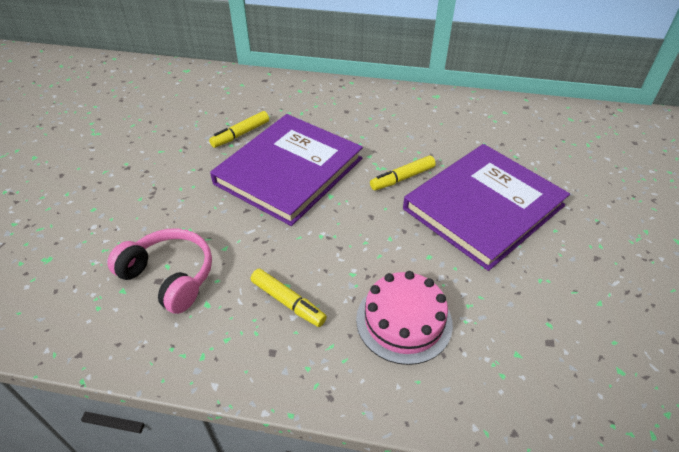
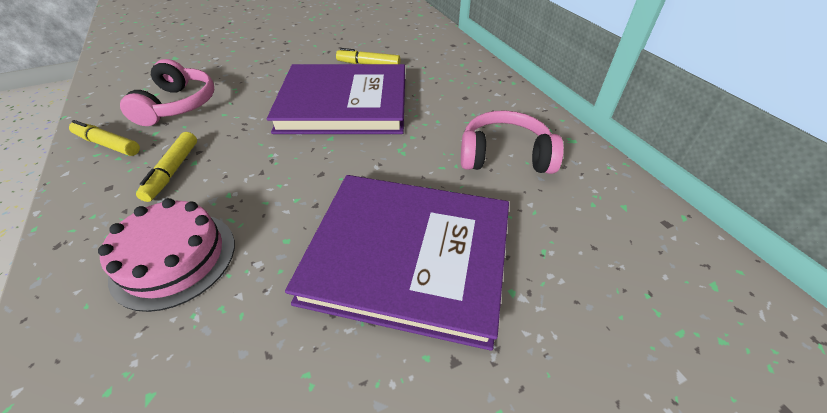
camera: 55 degrees right, 0 degrees up
yellow marker [370,156,436,190] -> yellow marker moved to [69,120,140,156]
none -> pink headphones [461,110,564,174]

